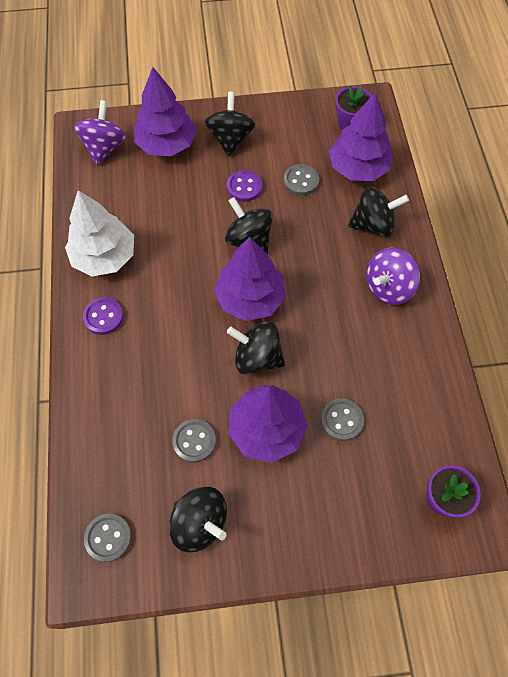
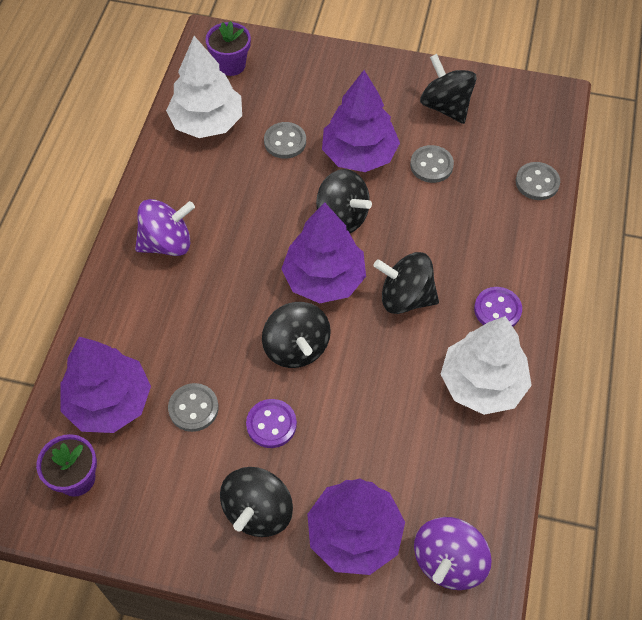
camera: 160 degrees left, 5 degrees down
grey button [84,513,131,562] -> grey button moved to [516,162,560,200]
black spinning top [348,187,409,237] -> black spinning top moved to [374,252,439,314]
none -> white tree [166,36,242,138]

